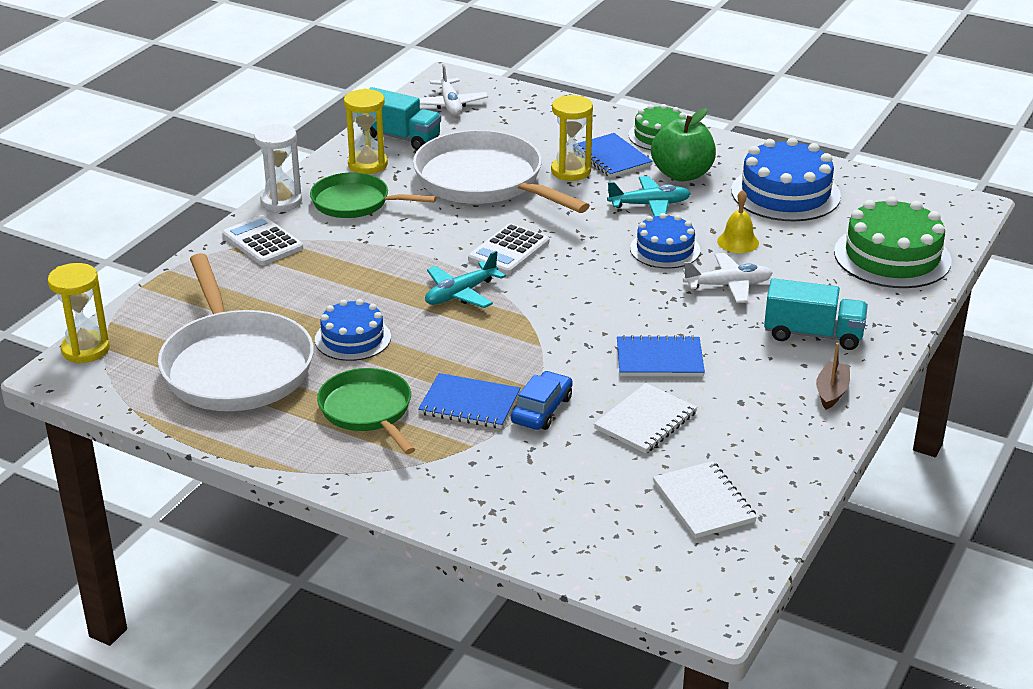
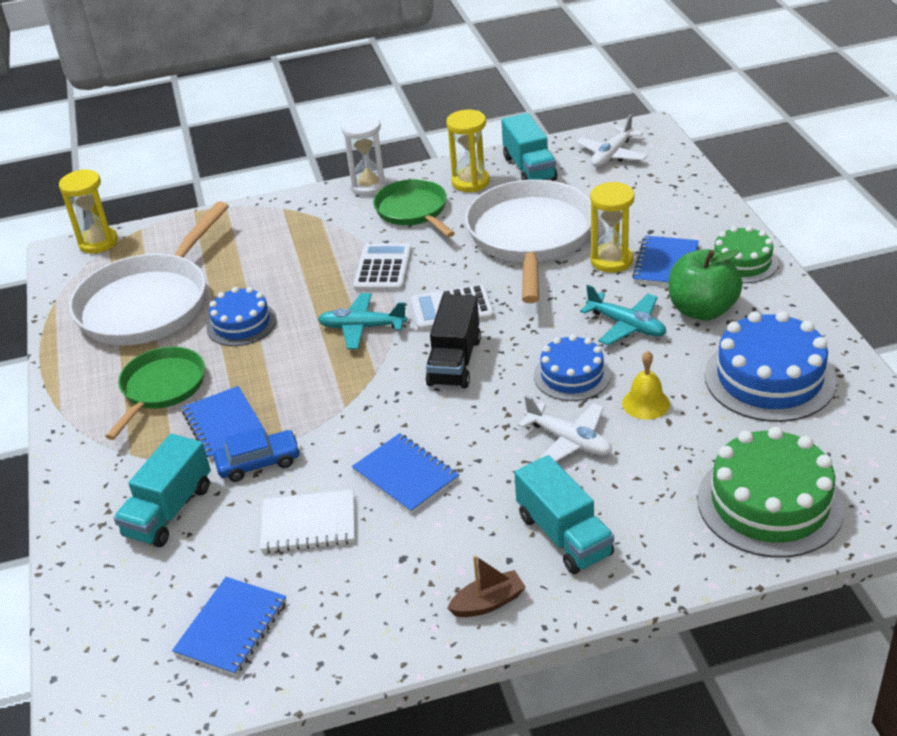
camera: 50 degrees right, 5 degrees up
white calculator [222,215,303,265] -> white calculator moved to [353,243,412,291]
white notebook [653,461,757,539] -> blue notebook [172,577,287,676]
none -> turquoise truck [114,434,211,547]
none -> black truck [425,294,481,388]

